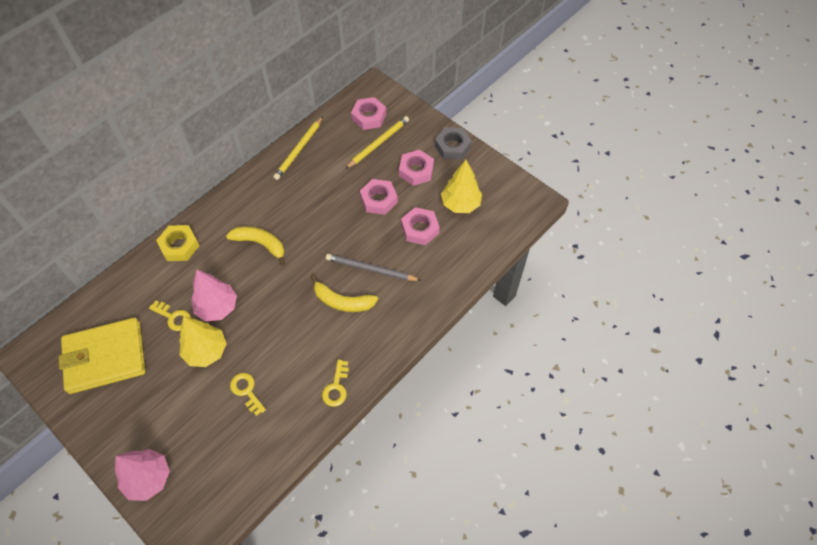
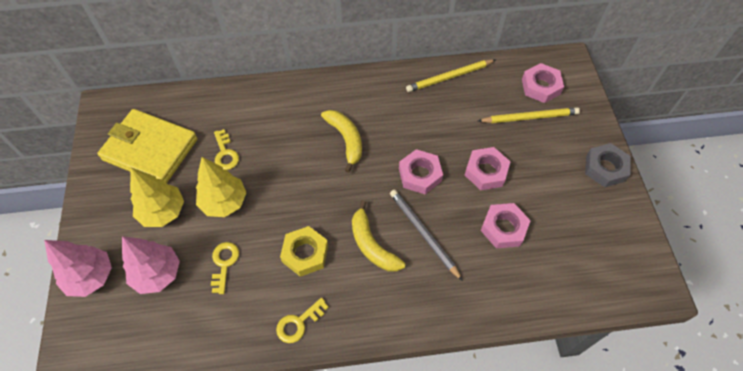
camera: 40 degrees right, 0 degrees up
yellow nut [156,225,200,261] -> yellow nut moved to [280,226,328,277]
pink tree [192,270,237,322] -> pink tree moved to [122,237,180,294]
pink nut [399,150,434,186] -> pink nut moved to [399,149,443,194]
yellow tree [441,160,482,213] -> yellow tree moved to [130,167,184,227]

